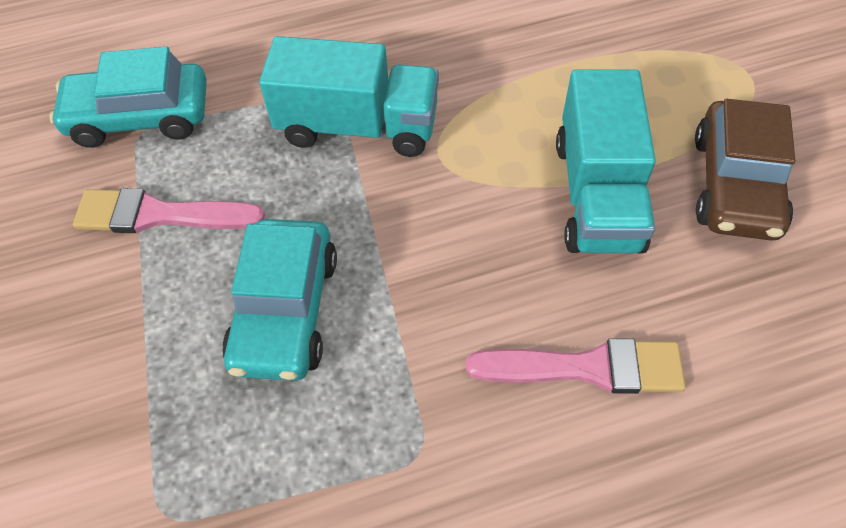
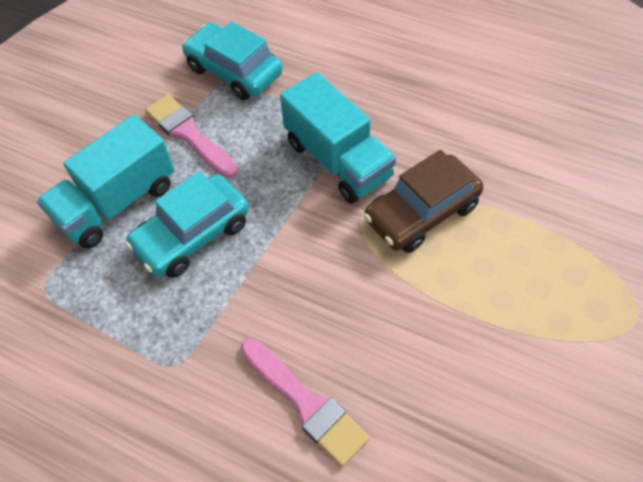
camera: 45 degrees right, 0 degrees up
turquoise truck [556,69,656,253] -> turquoise truck moved to [37,115,175,248]
brown car [695,99,795,241] -> brown car moved to [364,150,484,253]

